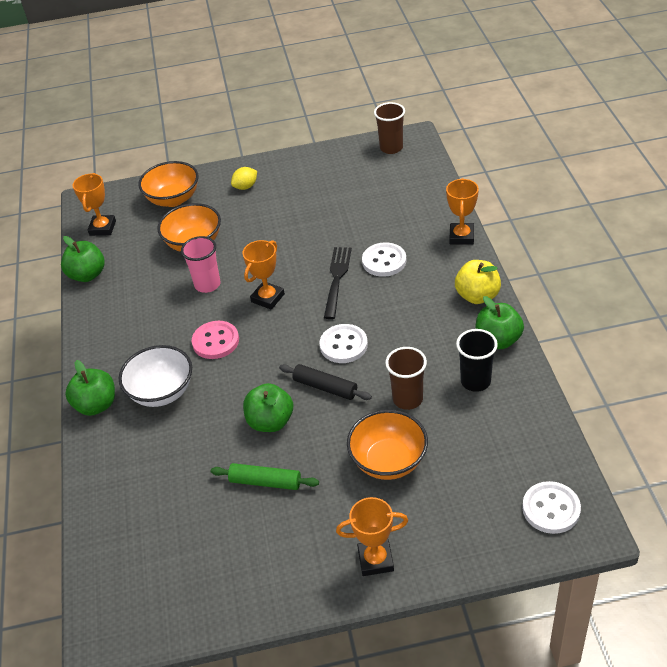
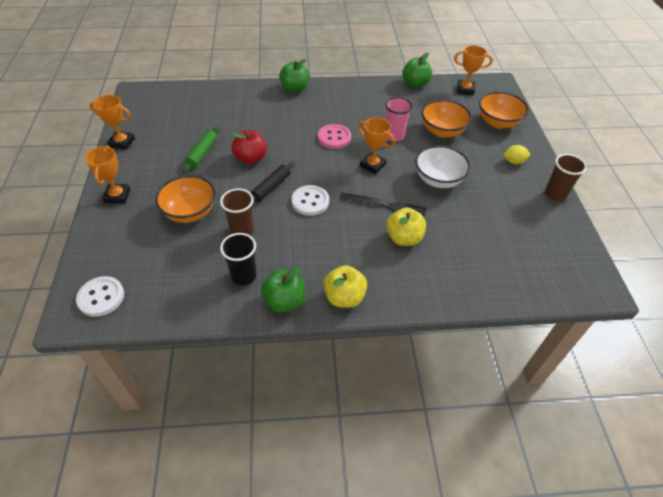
camera: 90 degrees right, 5 degrees up
white bowl [119,345,192,407] -> white bowl moved to [415,145,471,188]
yellow lemon [231,167,257,190] -> yellow lemon turned 60 degrees counterclockwise [504,145,531,164]
green apple [243,383,293,432] -> red apple [231,130,267,164]
white button [362,242,406,277] -> yellow apple [386,208,426,246]
brown cup [374,102,405,154] -> brown cup moved to [545,154,587,201]
orange trophy [446,178,479,245] -> orange trophy moved to [90,95,135,150]

